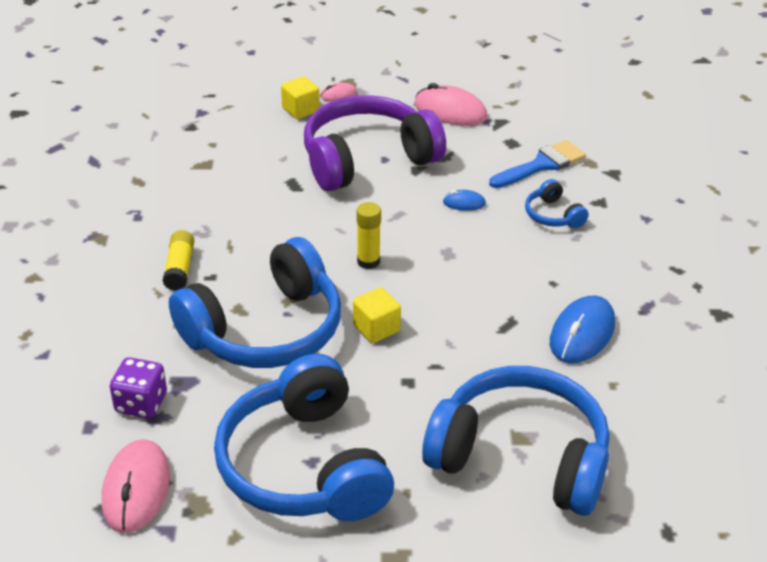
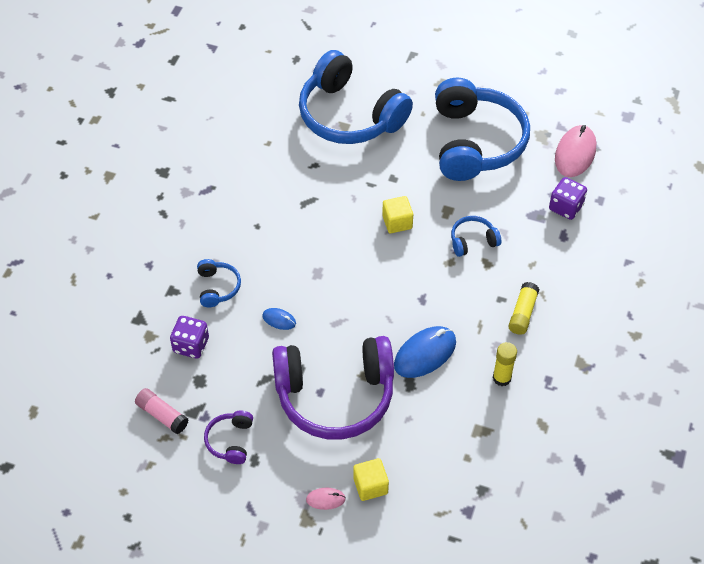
camera: 160 degrees left, 15 degrees up
blue headphones [169,237,341,368] -> blue headphones [451,216,501,257], size x0.43
yellow glue stick [357,202,381,269] -> yellow glue stick moved to [493,342,517,386]
pink mouse [414,83,488,126] -> purple headphones [204,411,253,464]
blue brush [489,140,586,188] -> purple dice [170,316,209,359]
blue mouse [550,296,615,363] -> blue mouse moved to [394,326,456,378]
none -> pink glue stick [135,388,189,434]

